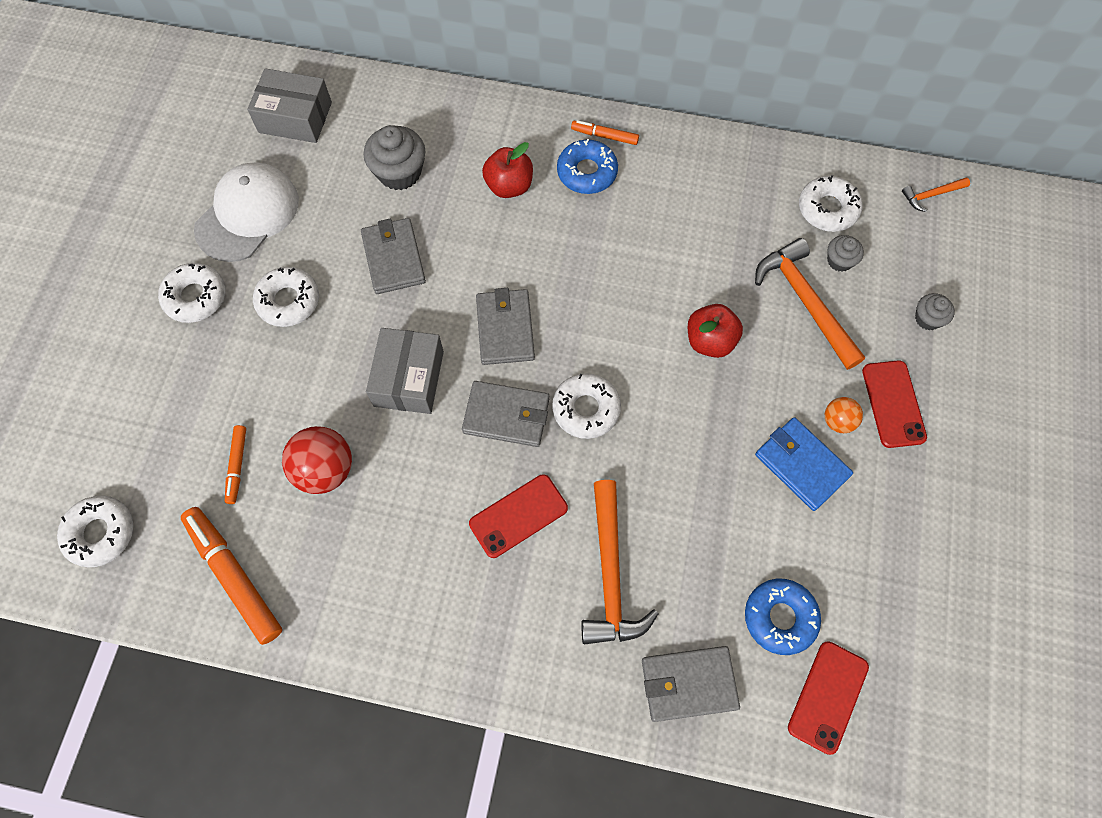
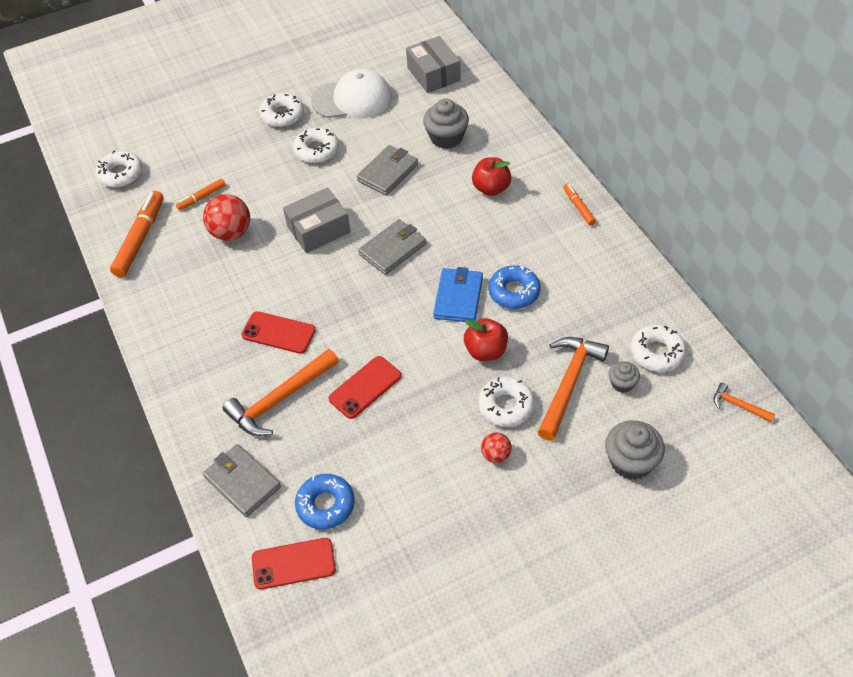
camera: 55 degrees right, 15 degrees down
grey wallet [462,381,549,447] -> none
white donut [552,373,621,439] -> white donut moved to [478,377,535,427]
blue donut [557,139,618,194] -> blue donut moved to [489,265,541,309]
blue wallet [755,417,853,511] -> blue wallet moved to [433,267,483,322]
orange ball [825,397,863,433] -> red ball [481,432,512,463]
red phone [862,360,927,448] -> red phone moved to [329,356,401,419]
grey cupcake [915,293,955,330] -> grey cupcake [605,420,665,480], size x1.78

